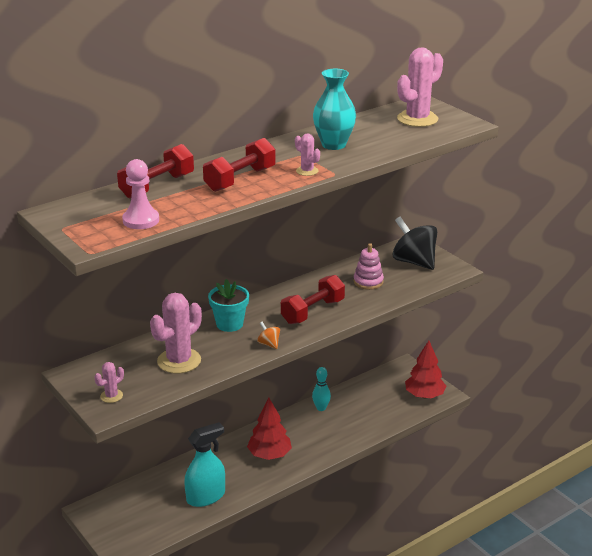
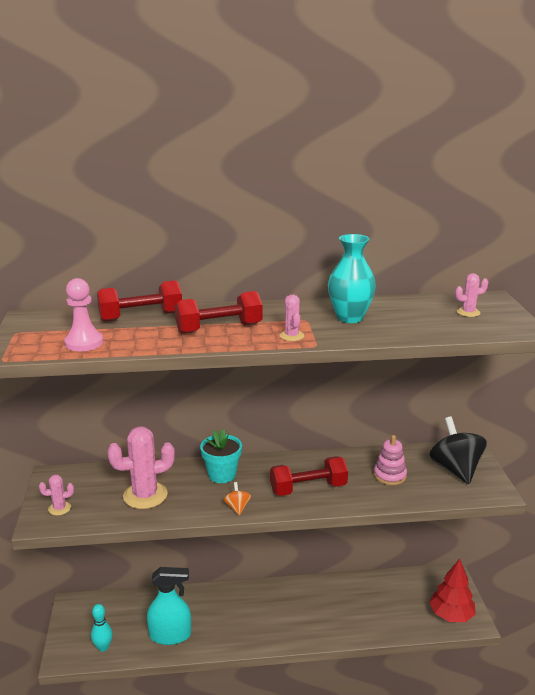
camera: 30 degrees right, 5 degrees down
red tree [247,398,292,460] -> none
turquoise bowling pin [312,367,331,411] -> turquoise bowling pin moved to [91,604,113,652]
pink cactus [397,47,443,127] -> pink cactus [455,273,488,317], size x0.49

